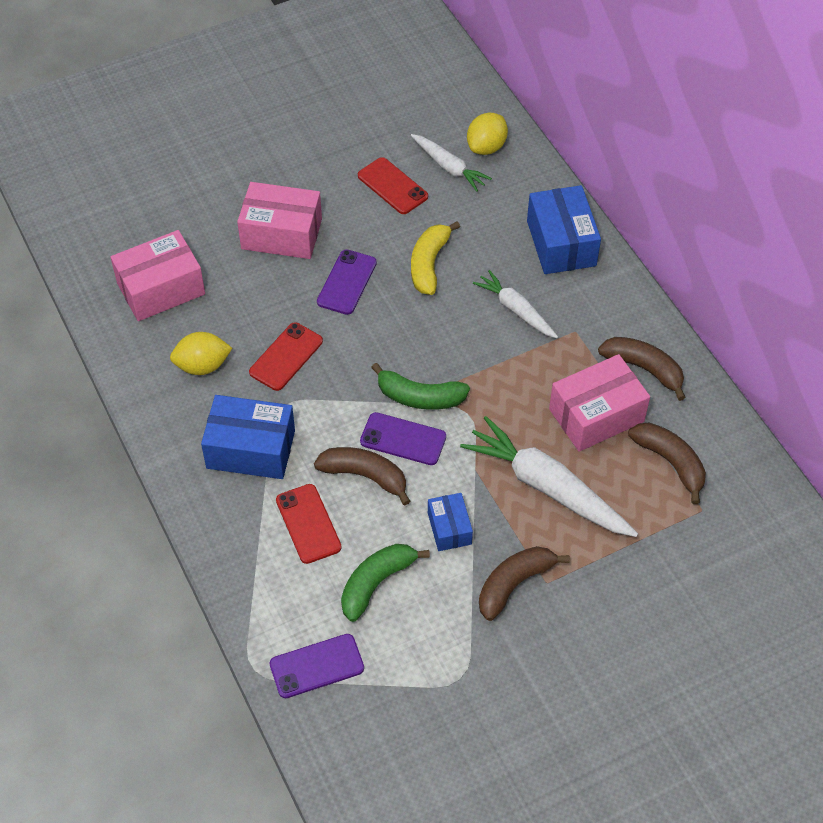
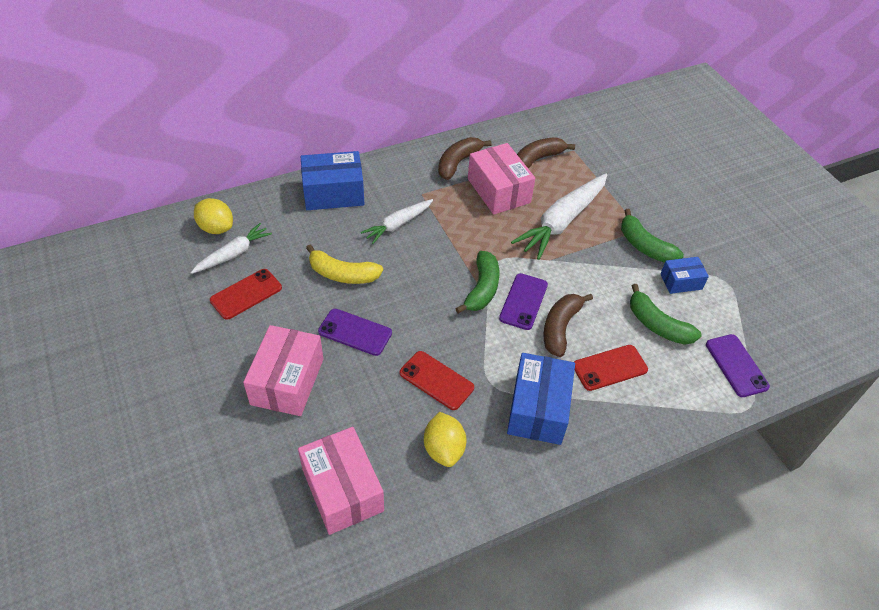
camera: 90 degrees left, 5 degrees down
blue box [428,493,473,551] -> blue box moved to [660,257,709,294]
brown banana [479,546,570,621] -> green banana [621,209,684,263]

